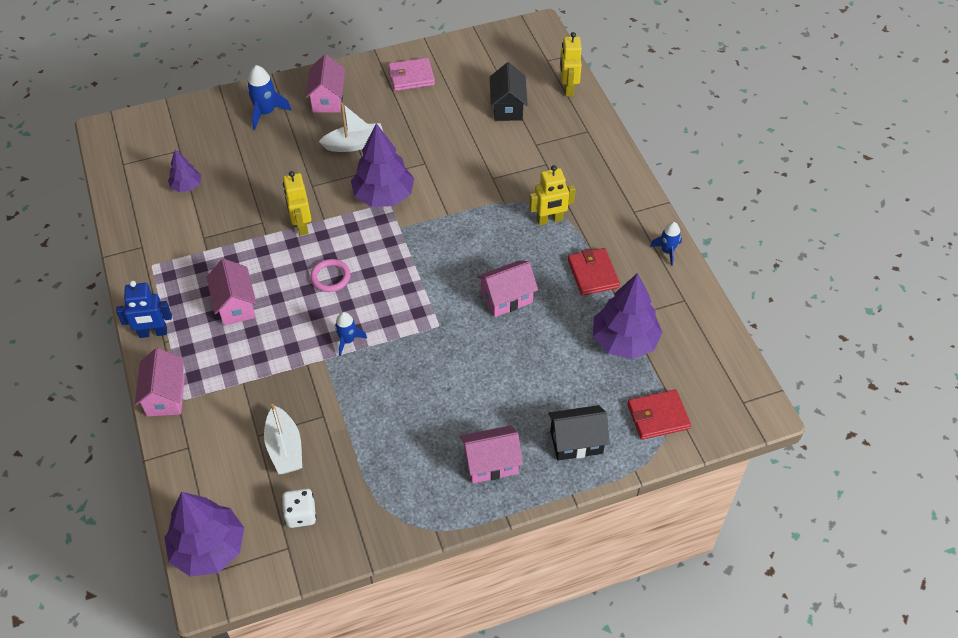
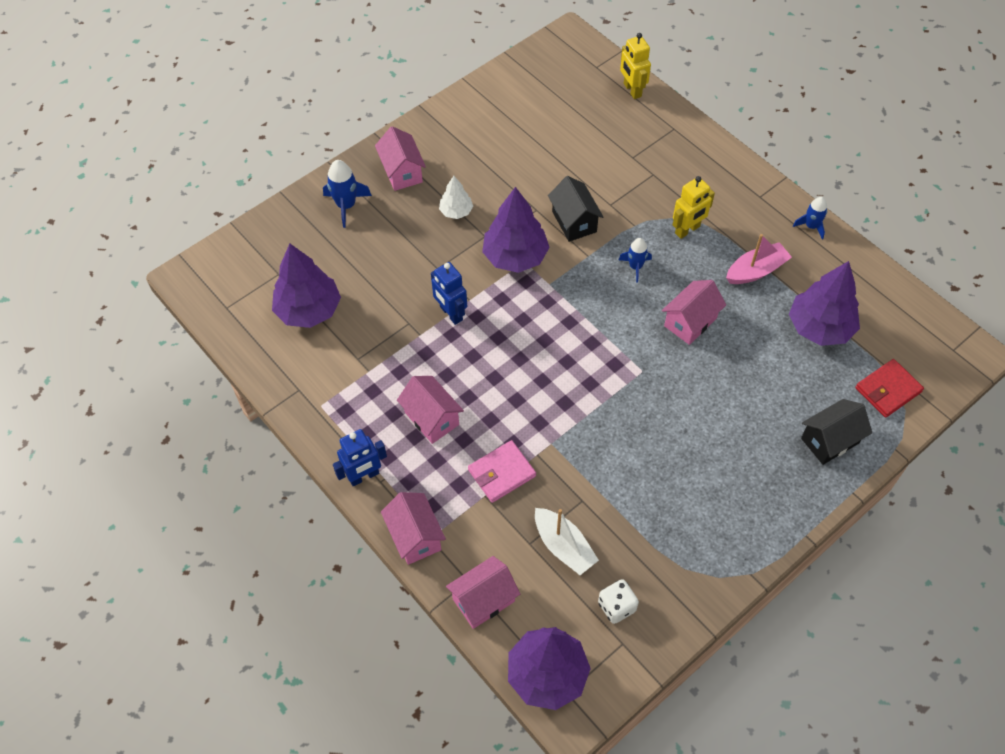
camera: 20 degrees left, 5 degrees up
purple tree [168,149,201,192] -> purple tree [272,244,341,328], size x1.89
yellow robot [283,171,311,236] -> blue robot [431,262,467,325]
pink ring [310,259,351,292] -> none
white boat [319,103,383,152] -> white tree [439,176,473,219]
blue rocket [335,312,367,356] -> blue rocket moved to [619,238,652,283]
pink wallet [388,58,435,91] -> pink wallet moved to [468,440,536,503]
pink house [460,425,523,484] -> pink house moved to [446,556,520,629]
black house [490,62,528,121] -> black house moved to [548,176,603,242]
red wallet [568,248,620,296] -> pink boat [726,234,792,284]

